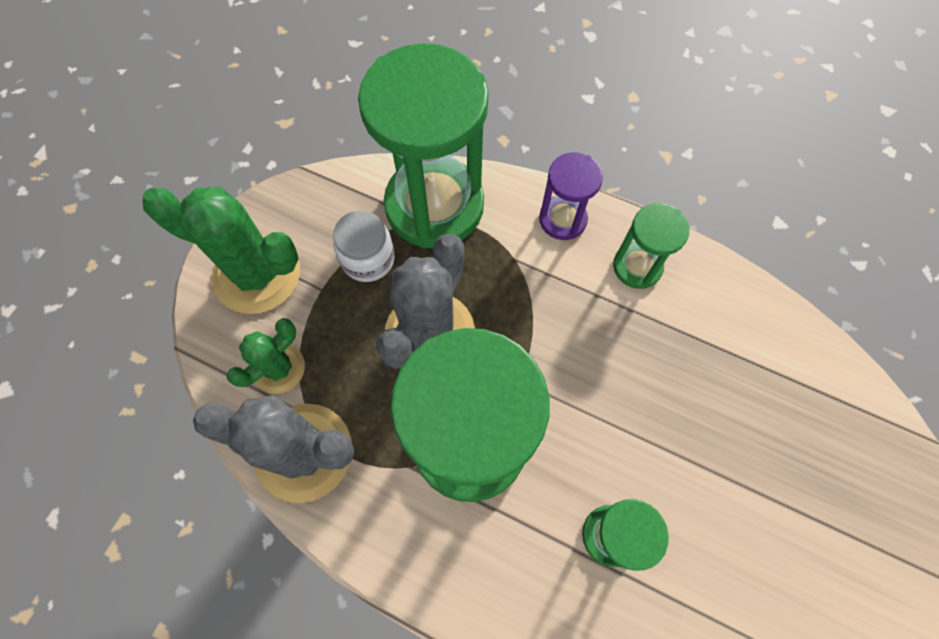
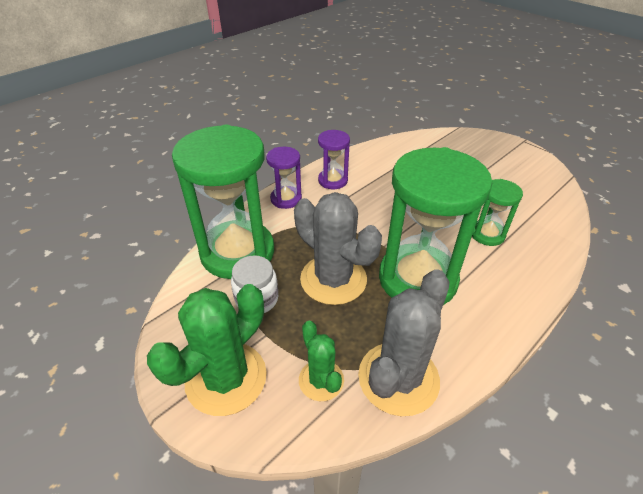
camera: 70 degrees left, 25 degrees down
green hourglass [613,203,689,289] -> purple hourglass [318,130,350,189]

